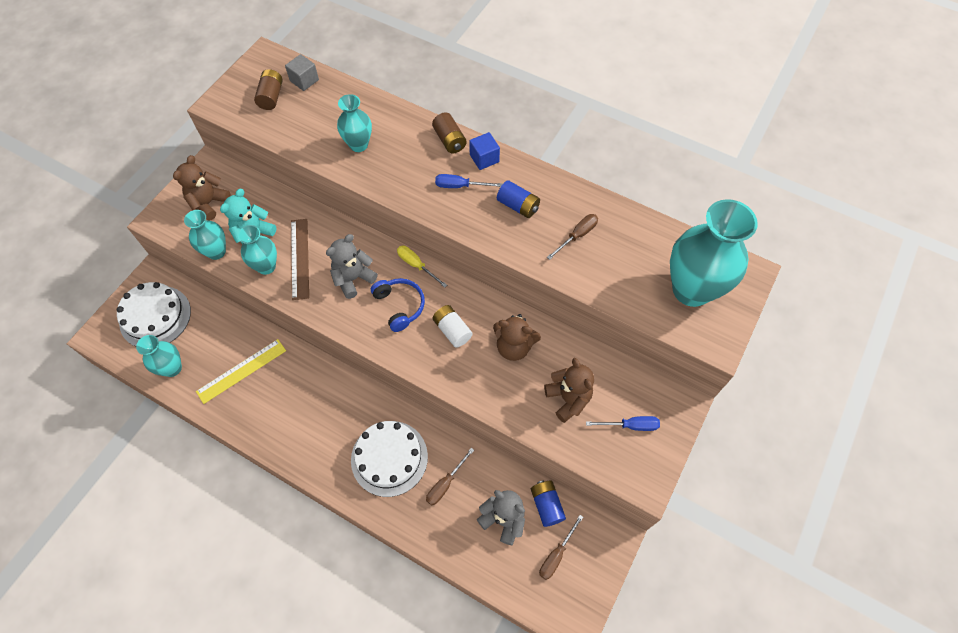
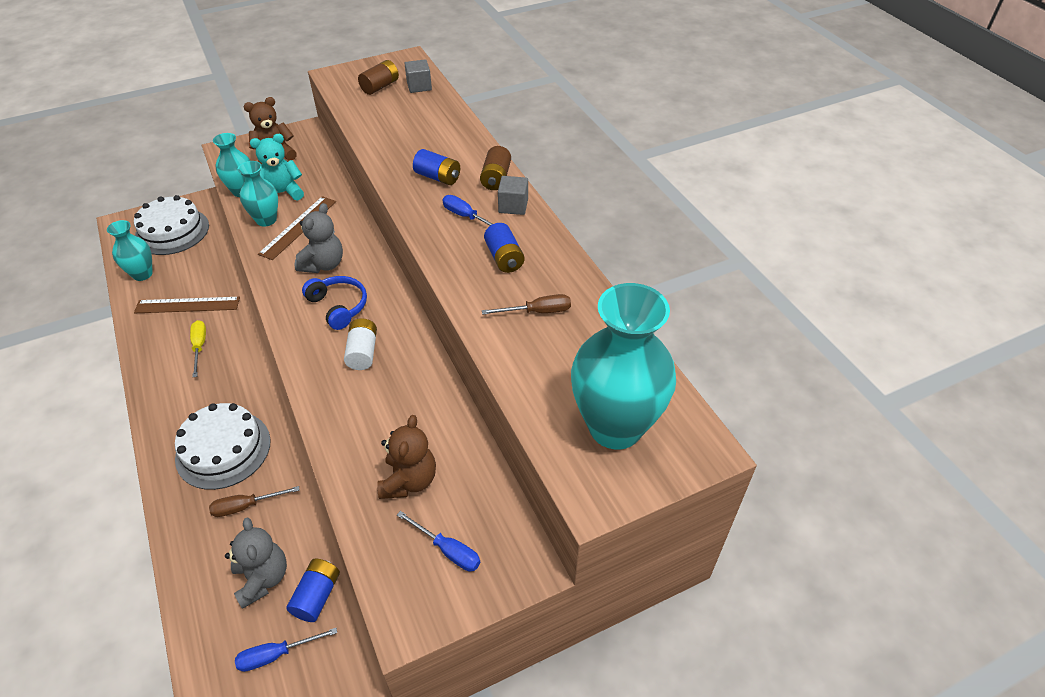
camera: 35 degrees right, 15 degrees down
yellow ruler [196,339,286,404] -> brown ruler [134,297,240,313]
grey teddy bear [326,234,378,299] -> grey teddy bear turned 120 degrees clockwise [295,203,343,273]
turquoise vase [337,94,372,152] -> none
blue headphones [371,278,425,332] -> blue headphones turned 45 degrees counterclockwise [302,276,367,330]
yellow screwdriver [397,246,447,288] -> yellow screwdriver moved to [190,320,206,377]
blue cube [469,132,500,170] -> grey cube [498,176,528,215]
brown teddy bear [493,314,541,361] -> none
brown screwdriver [539,515,583,580] -> blue screwdriver [235,628,337,672]
none -> blue battery [413,149,460,185]

